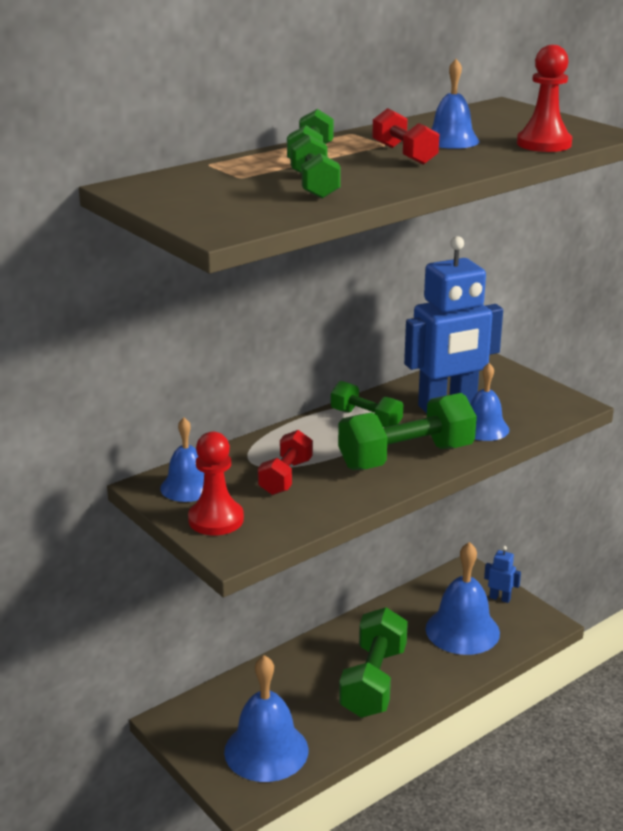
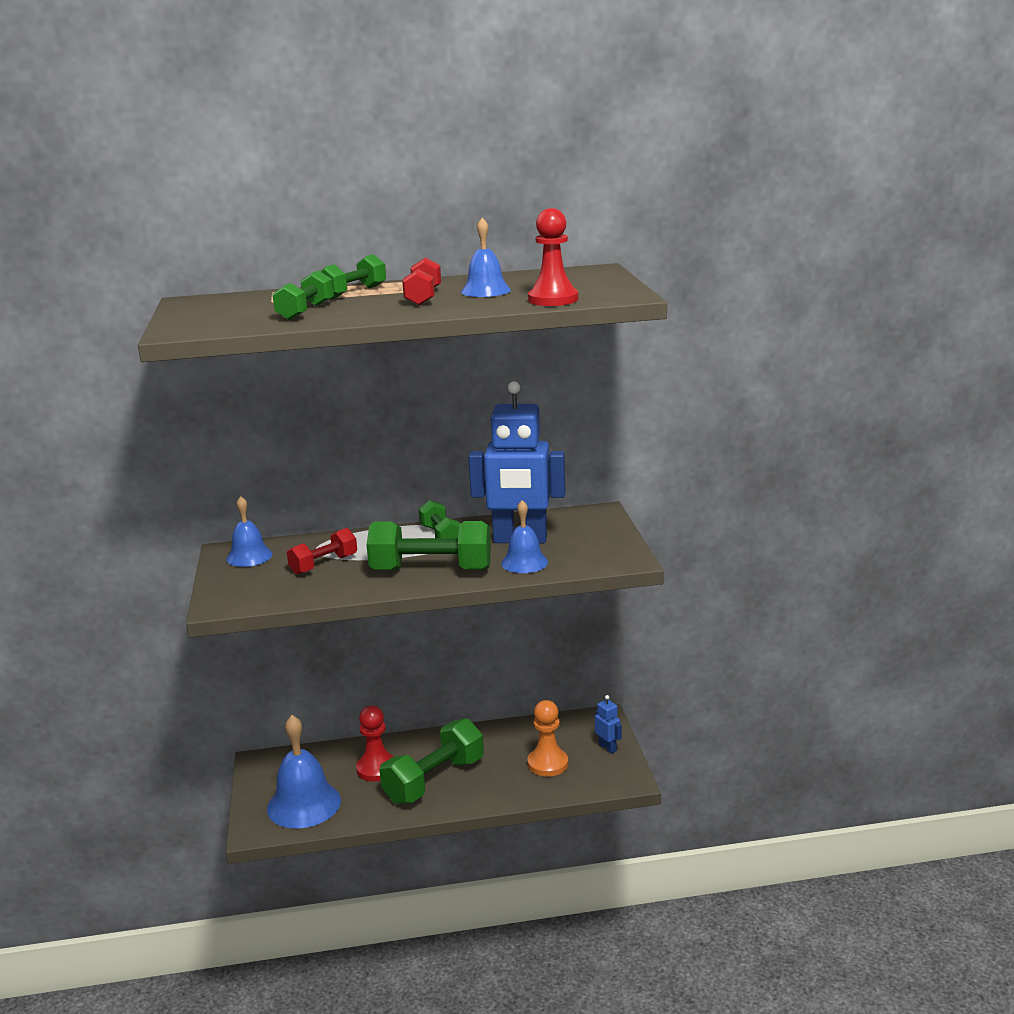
camera: 30 degrees right, 5 degrees down
red pawn [188,432,244,535] -> red pawn moved to [356,705,394,781]
blue bell [426,542,500,655] -> orange pawn [527,700,568,777]

